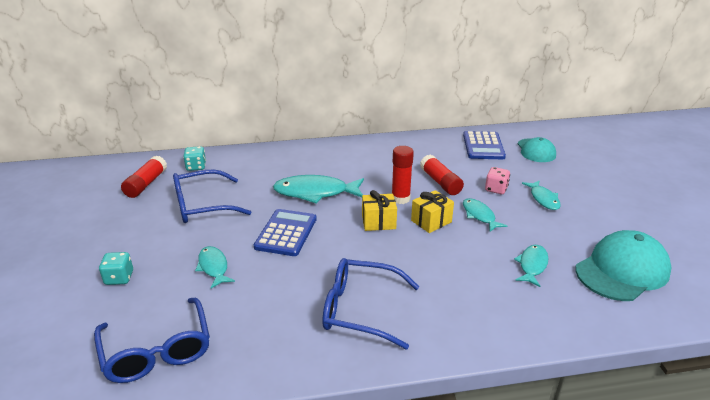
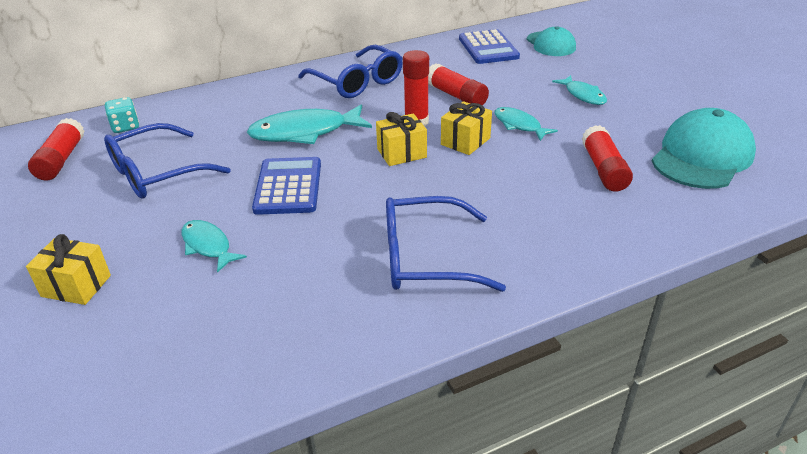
camera: 15 degrees left, 5 degrees up
blue glasses [94,298,210,383] -> blue glasses moved to [298,45,403,98]
turquoise dice [99,252,133,285] -> yellow gift [26,234,111,305]
pink dice [485,167,510,194] -> none
turquoise fish [514,245,549,287] -> red glue stick [582,125,633,192]

